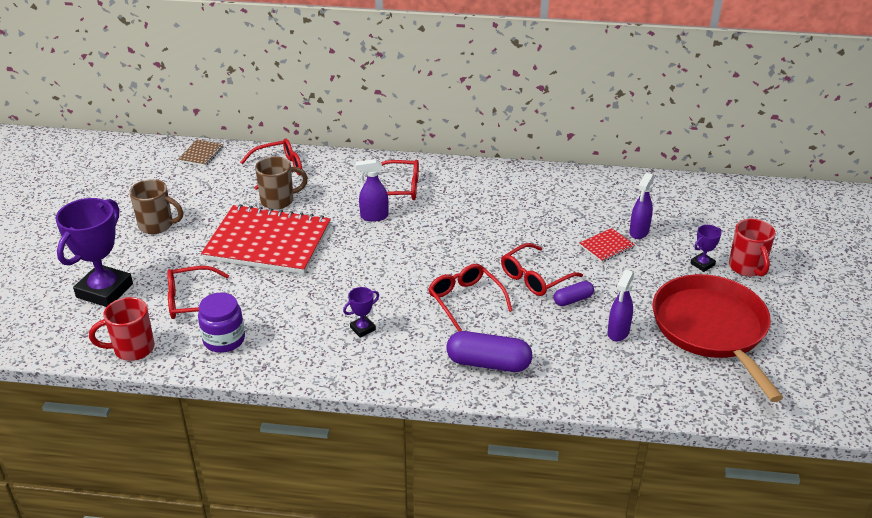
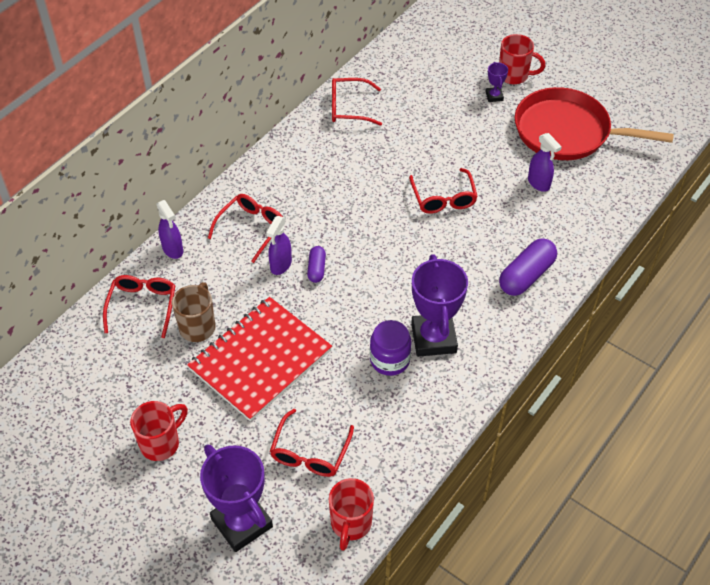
camera: 60 degrees left, 15 degrees up
brown mug [129,179,183,234] -> red mug [130,401,188,461]
brown notebook [178,140,224,166] -> none
purple jar [198,292,245,353] -> purple jar moved to [370,320,412,376]
purple trophy [343,287,379,338] -> purple trophy [411,254,468,357], size x2.23
red glasses [428,264,513,332] -> red glasses moved to [332,78,382,126]
purple capsule [554,281,594,306] -> purple capsule moved to [307,246,326,283]
red notebook [579,228,635,262] -> none
purple spray bottle [629,173,654,239] -> purple spray bottle moved to [156,200,183,259]

